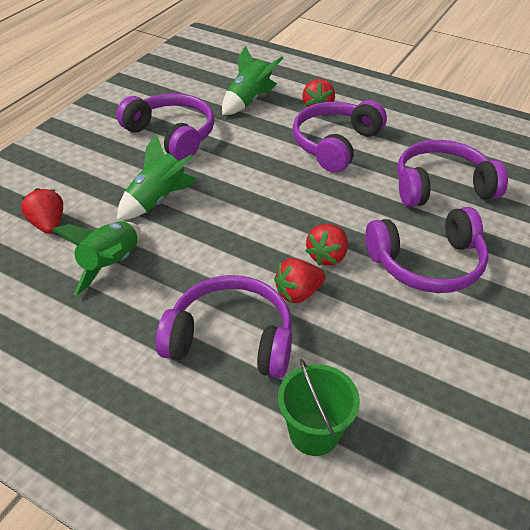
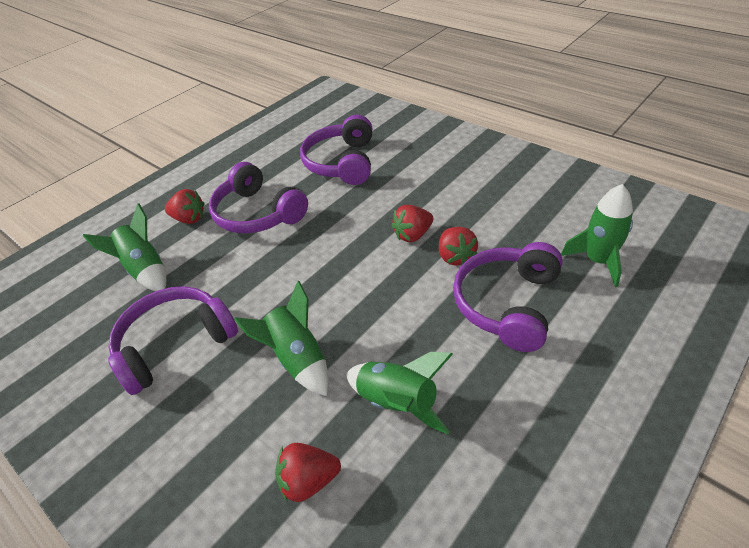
camera: 75 degrees left, 0 degrees up
green bucket [278,359,360,456] -> green rocket [561,184,633,287]
red strawberry [305,224,348,266] -> red strawberry turned 105 degrees clockwise [392,205,434,242]
purple headphones [365,207,489,293] -> none

